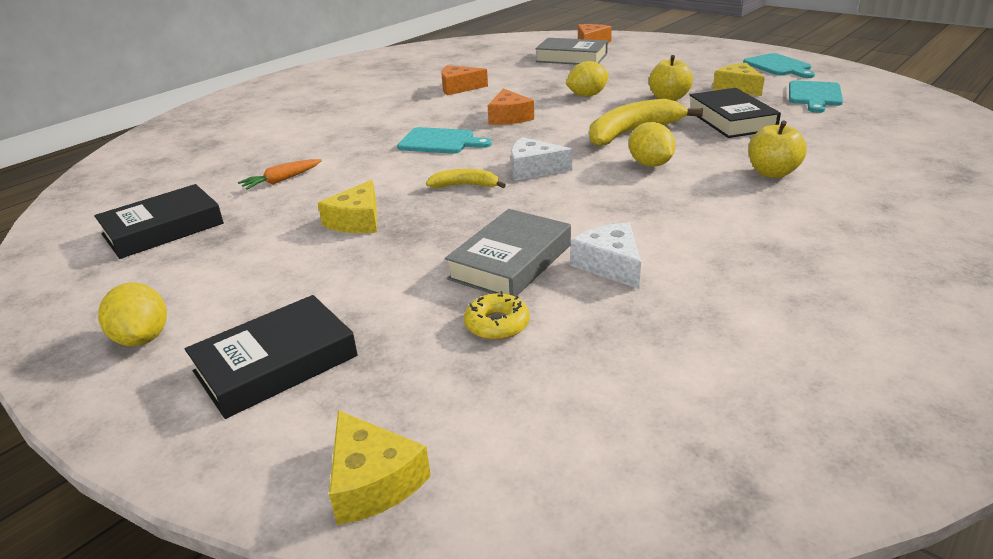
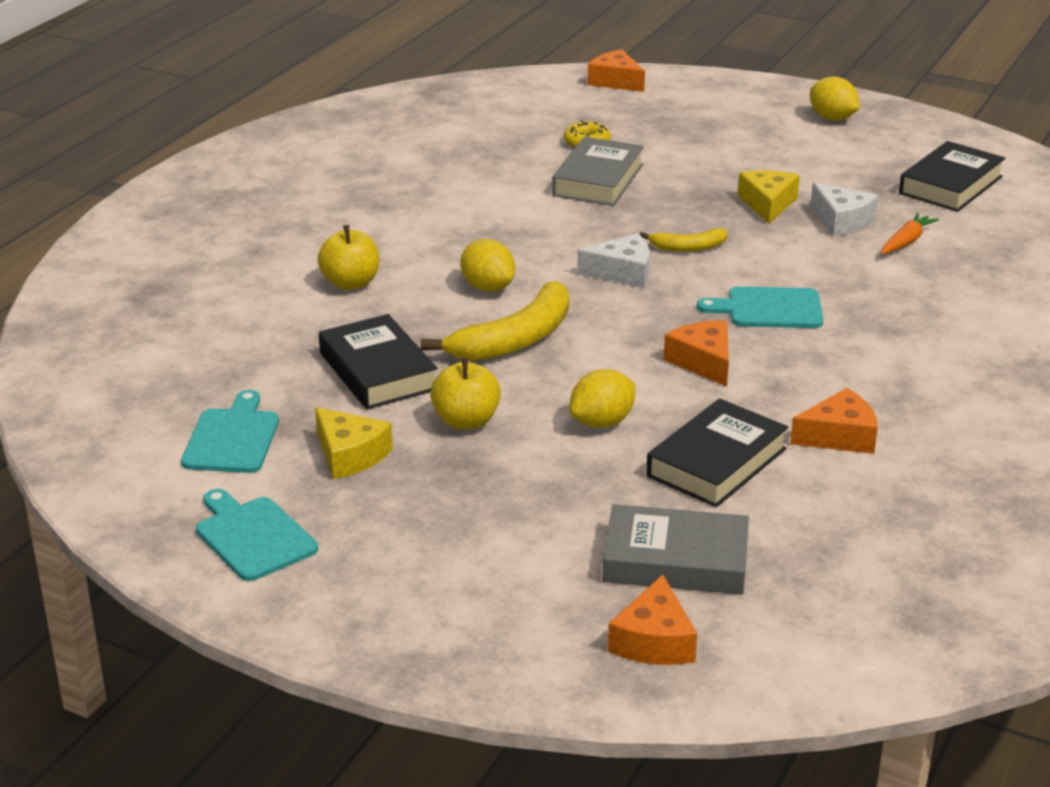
camera: 165 degrees right, 0 degrees up
black book [185,295,358,419] -> black book moved to [646,399,789,507]
yellow cheese [329,410,431,525] -> orange cheese [588,49,645,92]
white cheese [570,222,641,289] -> white cheese moved to [810,182,878,236]

